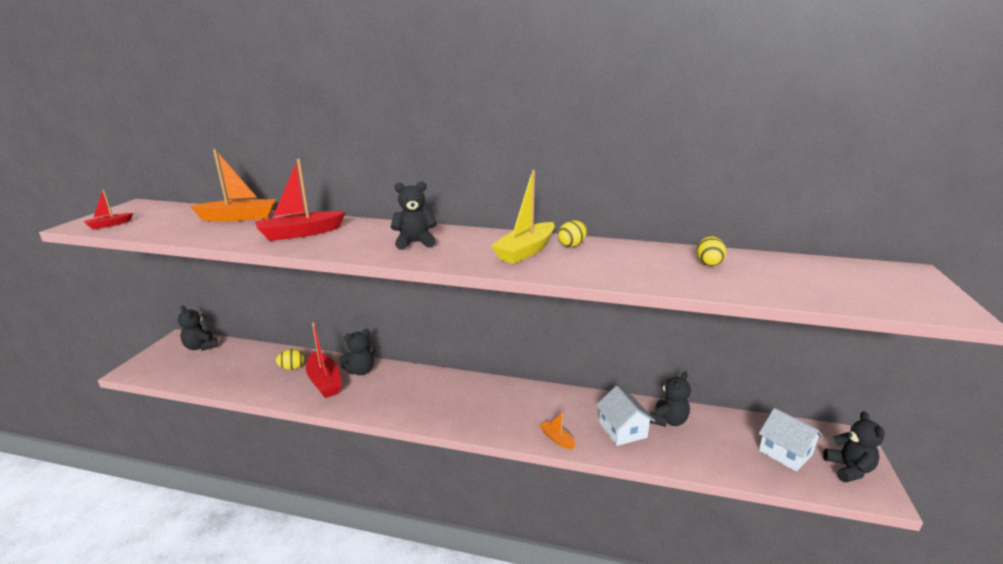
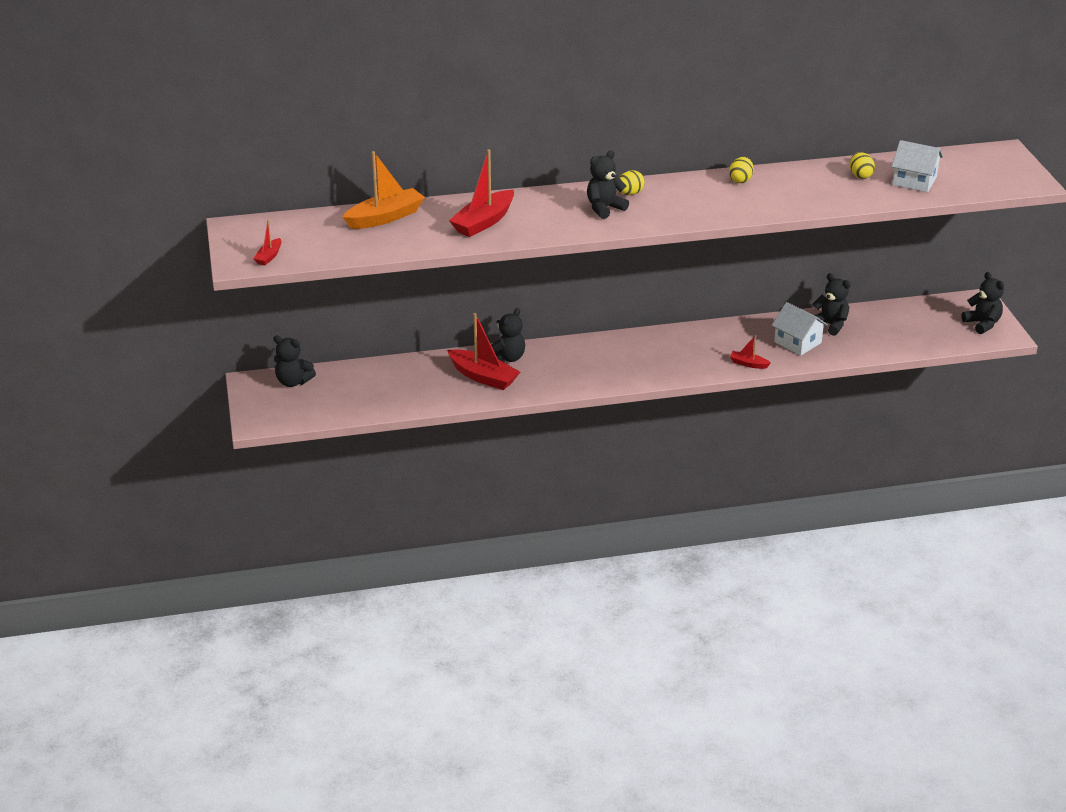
camera: 25 degrees left, 10 degrees up
yellow egg [276,349,305,370] -> yellow egg moved to [619,170,645,195]
yellow boat [491,170,555,264] -> none
orange boat [540,411,576,450] -> red boat [730,335,771,369]
black teddy bear [649,372,691,427] -> black teddy bear turned 60 degrees counterclockwise [813,273,851,336]
white house [759,408,823,472] -> white house moved to [892,140,943,192]

